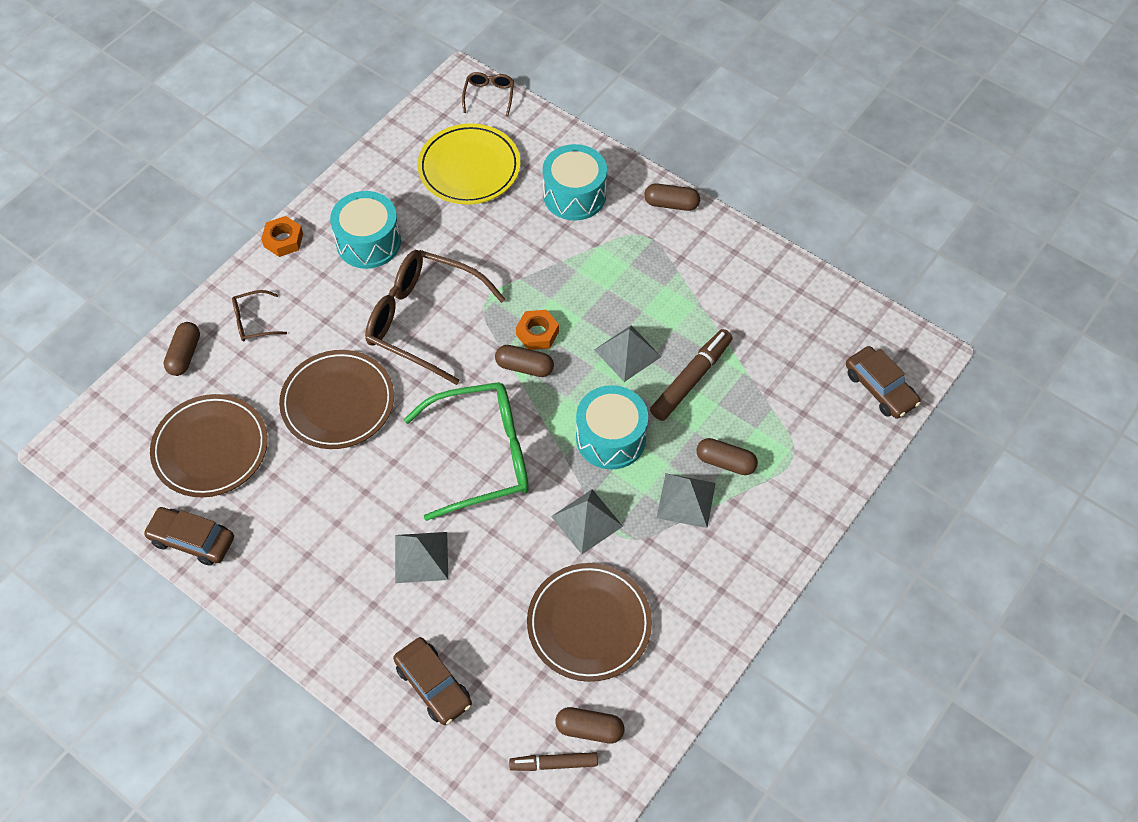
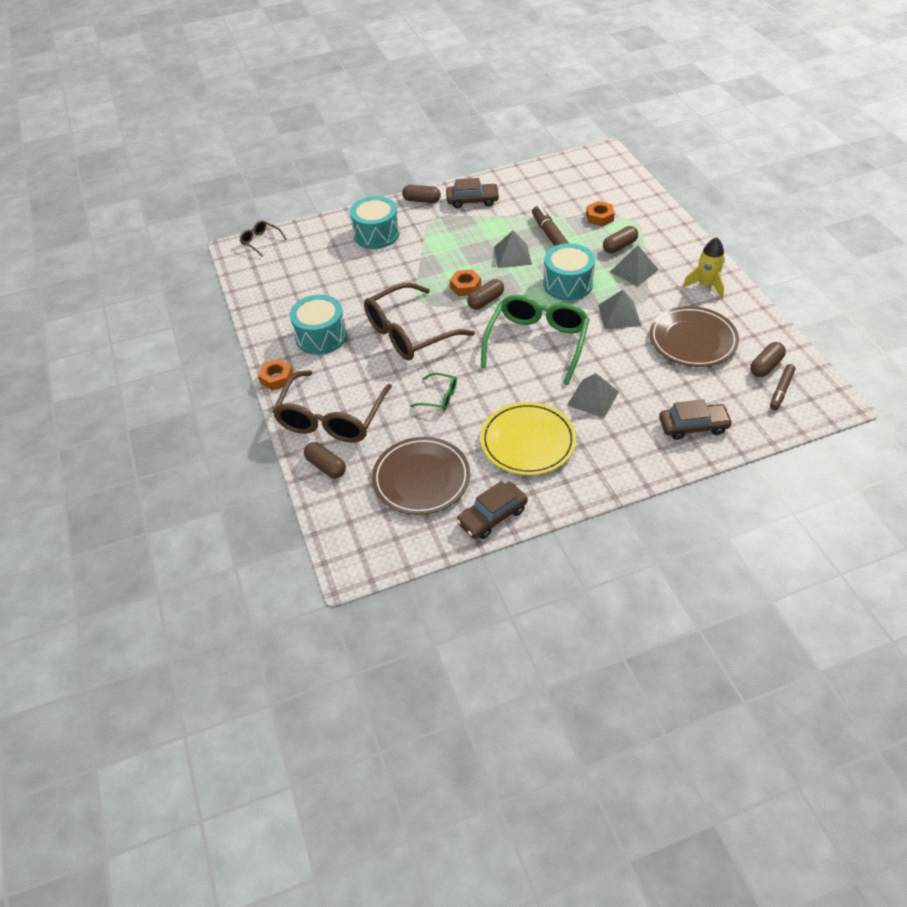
camera: 55 degrees left, 10 degrees down
brown glasses [232,290,287,341] -> brown glasses [272,370,392,442], size x2.23
brown plate [279,350,394,449] -> green glasses [410,373,457,411]
yellow plate [418,123,521,205] -> yellow plate moved to [480,402,576,475]
brown capsule [644,184,700,211] -> brown capsule turned 60 degrees clockwise [402,185,441,203]
brown car [846,346,921,419] -> brown car moved to [446,178,500,208]
none -> orange nut [586,201,615,226]
none -> yellow rocket [683,237,725,298]

